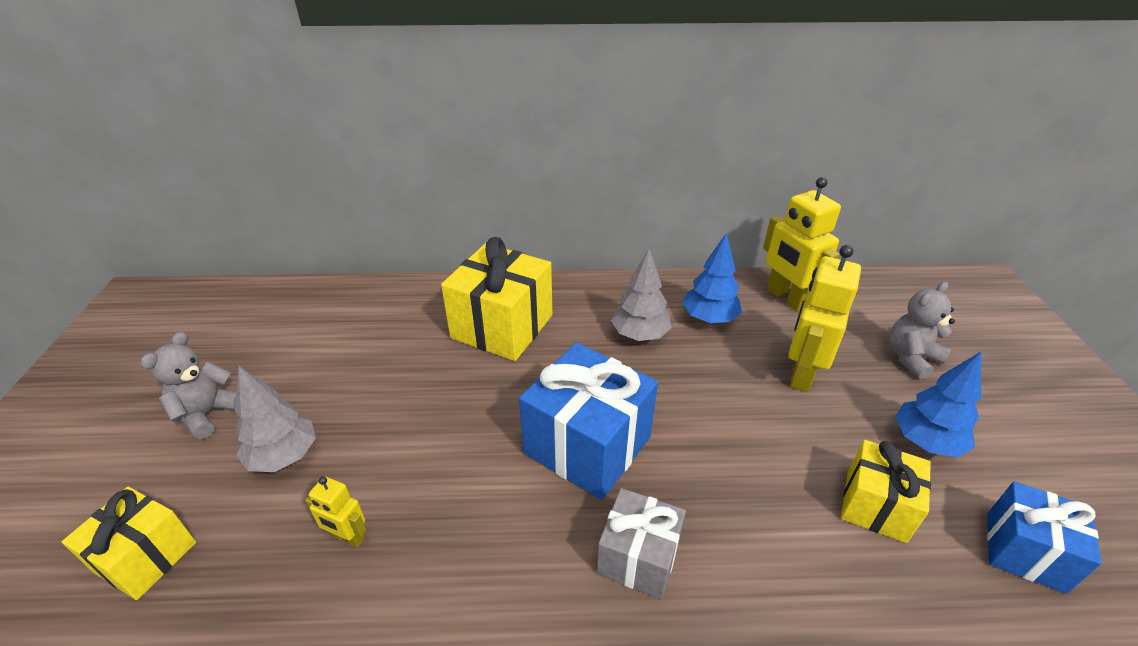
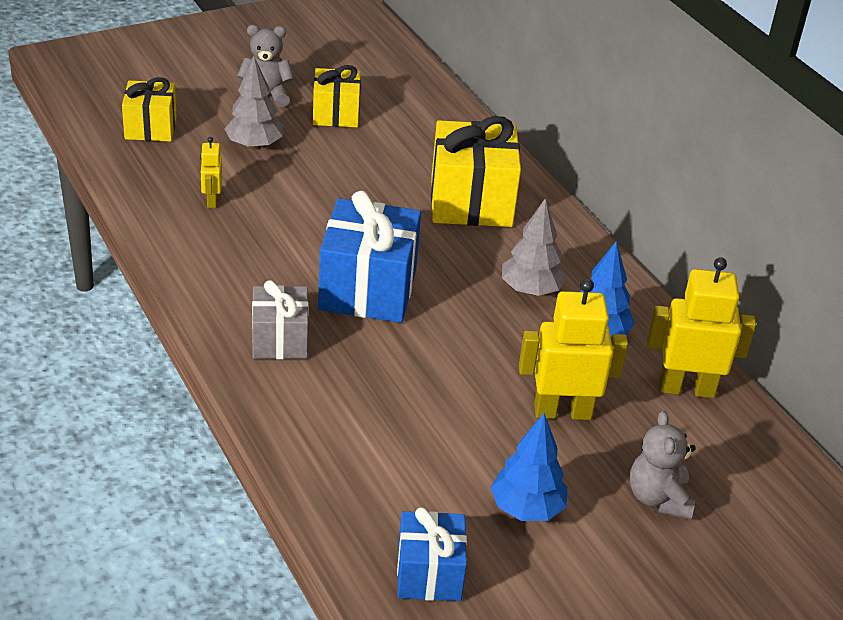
camera: 60 degrees right, 0 degrees up
yellow robot [763,177,841,312] -> yellow robot turned 60 degrees clockwise [647,257,756,398]
yellow gift [841,440,931,543] -> yellow gift moved to [313,65,361,127]
grey teddy bear [889,282,955,379] -> grey teddy bear turned 120 degrees counterclockwise [630,411,696,520]

